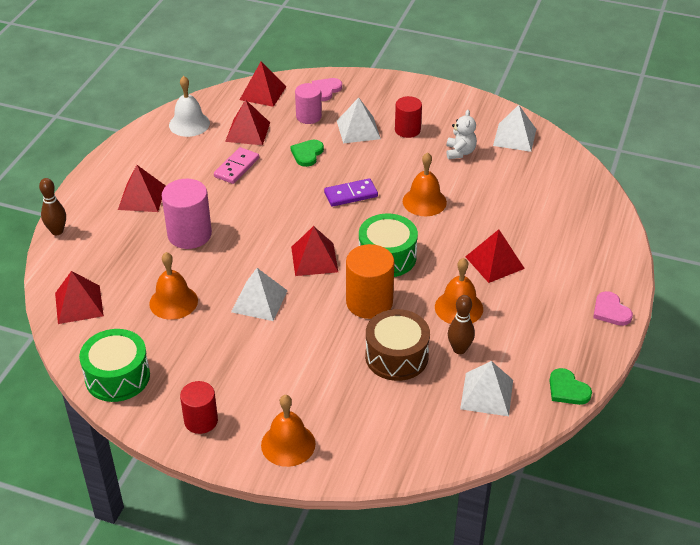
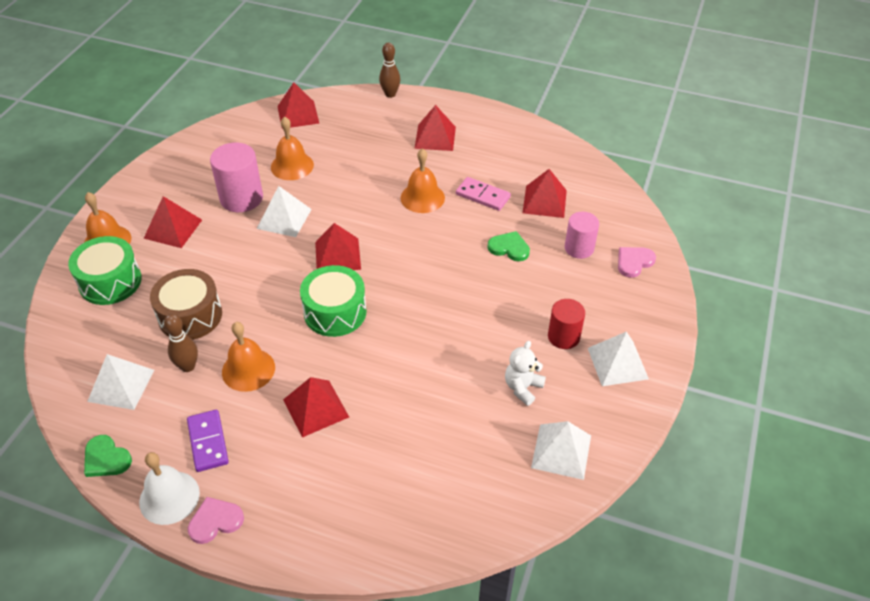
camera: 90 degrees right, 5 degrees up
green drum [79,329,150,402] -> green drum moved to [68,236,142,305]
pink cylinder [162,179,212,249] -> pink cylinder moved to [210,143,263,212]
white bell [169,76,210,137] -> white bell moved to [139,452,200,525]
red cylinder [180,381,218,434] -> none
red pyramid [240,61,287,107] -> red pyramid moved to [143,196,202,248]
pink heart [312,78,342,101] -> pink heart turned 75 degrees counterclockwise [618,247,656,278]
purple domino [324,178,378,207] -> purple domino moved to [187,410,229,472]
white pyramid [337,98,381,143] -> white pyramid moved to [588,332,649,386]
orange cylinder [346,244,394,319] -> none
orange bell [403,152,447,216] -> orange bell moved to [401,148,445,213]
white teddy bear [447,110,477,159] -> white teddy bear turned 120 degrees clockwise [505,341,546,406]
green heart [549,368,592,405] -> green heart turned 105 degrees counterclockwise [84,435,132,477]

